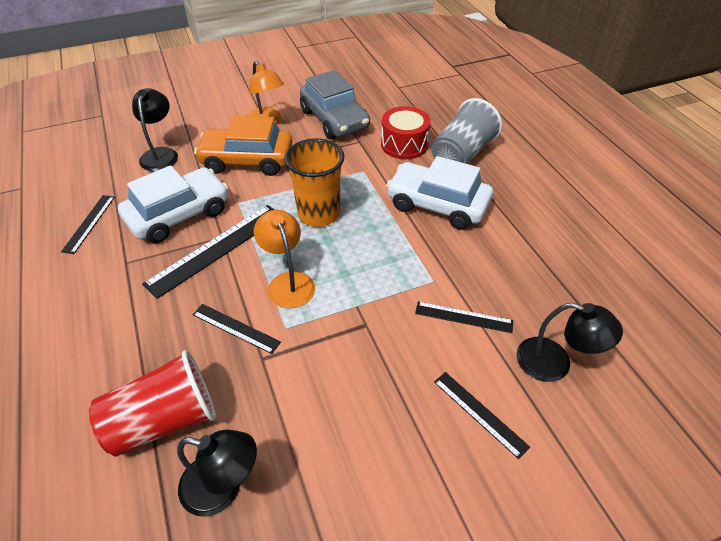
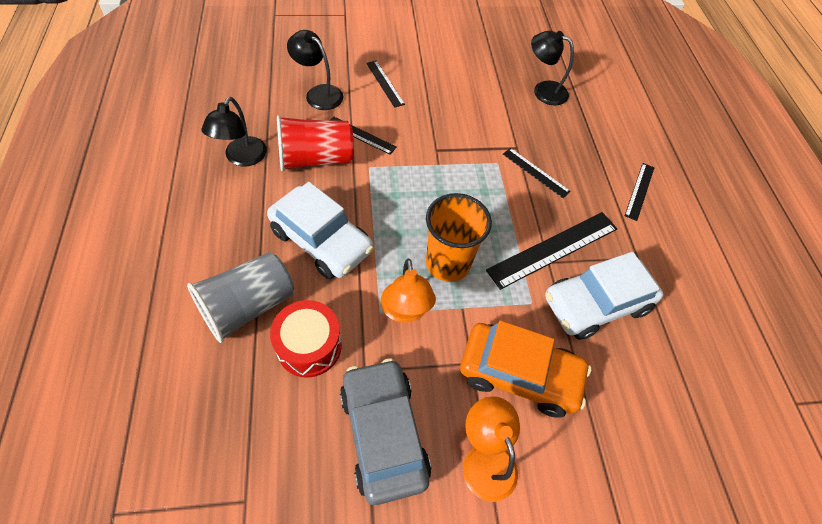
camera: 170 degrees left, 10 degrees up
black ruler [61,195,115,254] -> black ruler moved to [625,163,655,221]
red cup [89,350,216,457] -> red cup moved to [277,115,354,171]
black lamp [132,88,178,171] -> black lamp moved to [202,97,267,167]
orange lamp [254,210,315,308] -> orange lamp moved to [381,259,436,323]

